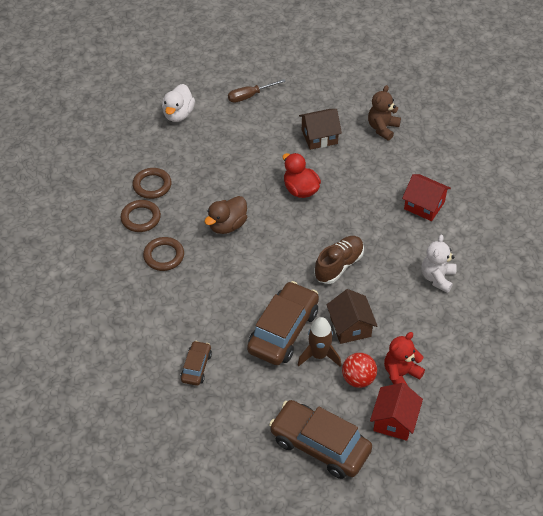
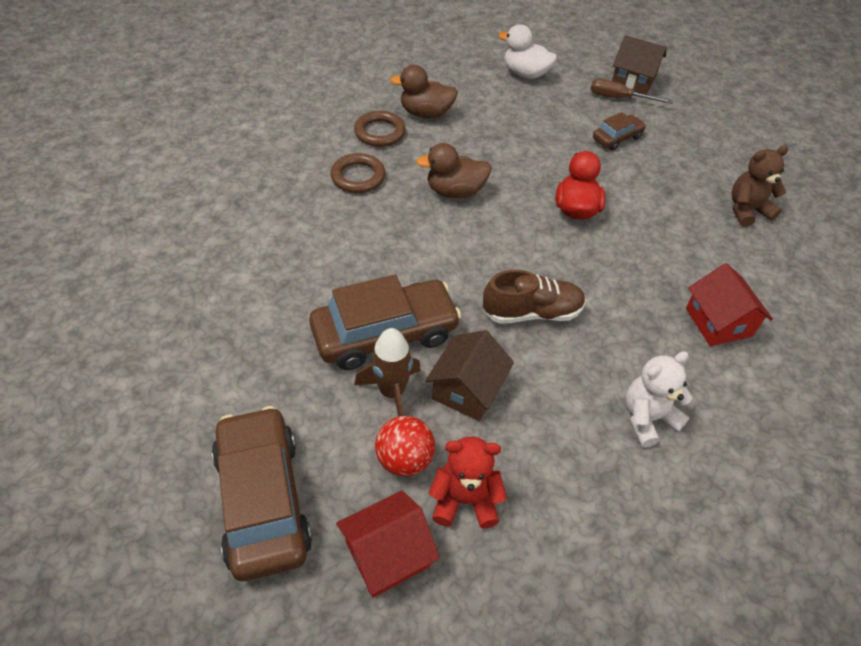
camera: 40 degrees right, 0 degrees up
brown ring [132,168,172,199] -> brown duck [390,65,458,118]
white duck [162,84,195,122] -> white duck turned 60 degrees clockwise [498,24,557,79]
brown car [180,341,212,386] -> brown car moved to [593,112,646,151]
brown house [299,109,342,150] -> brown house moved to [612,35,667,95]

